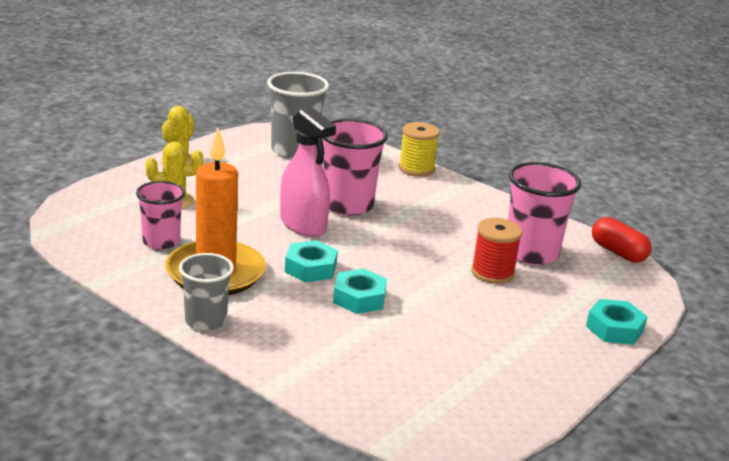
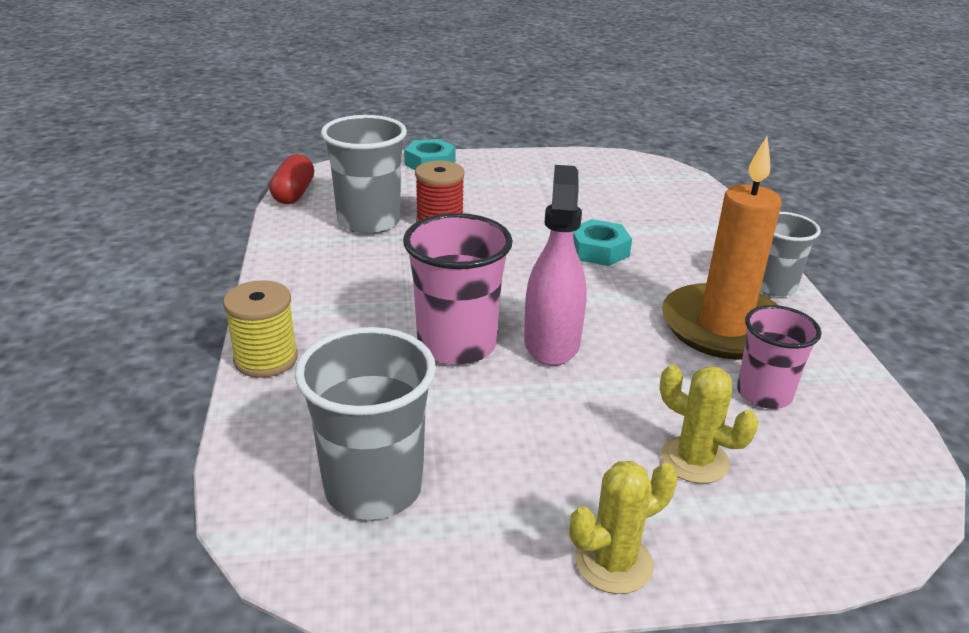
camera: 135 degrees left, 5 degrees up
turquoise nut [285,240,338,282] -> none
pink cup [508,162,581,265] -> grey cup [321,115,407,234]

